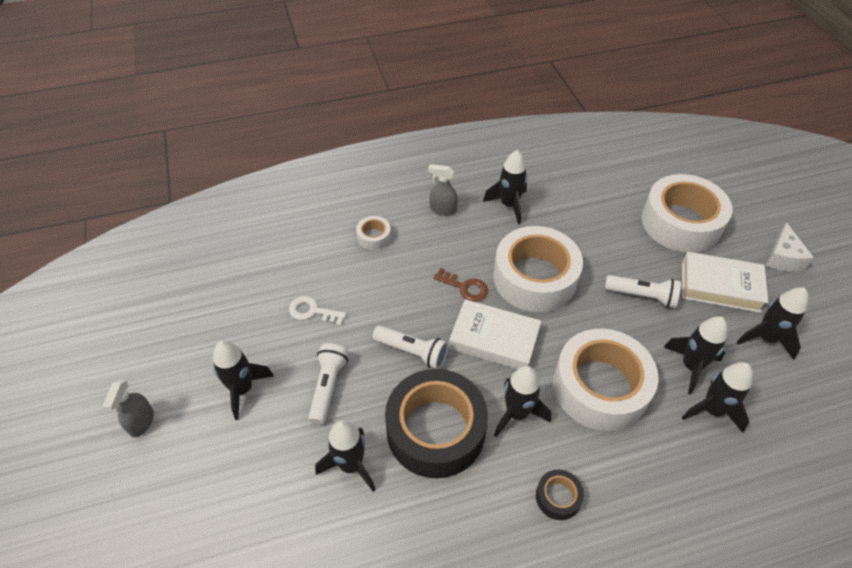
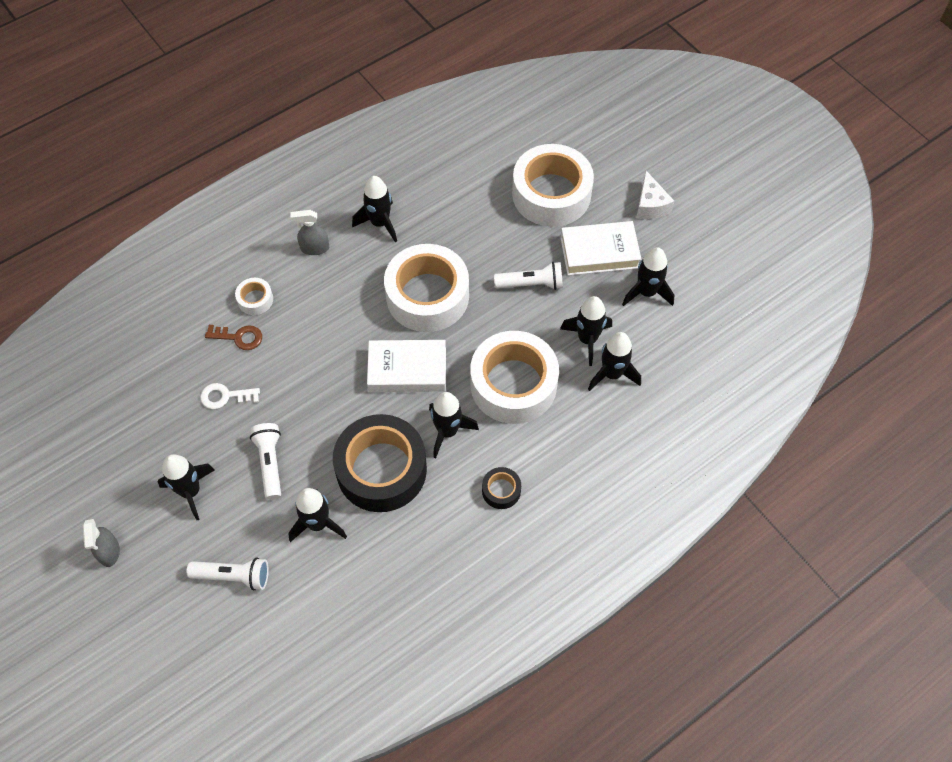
camera: 20 degrees left, 10 degrees up
white flashlight [373,326,448,369] -> white flashlight moved to [187,558,269,591]
brown key [433,268,488,302] -> brown key moved to [205,325,262,350]

